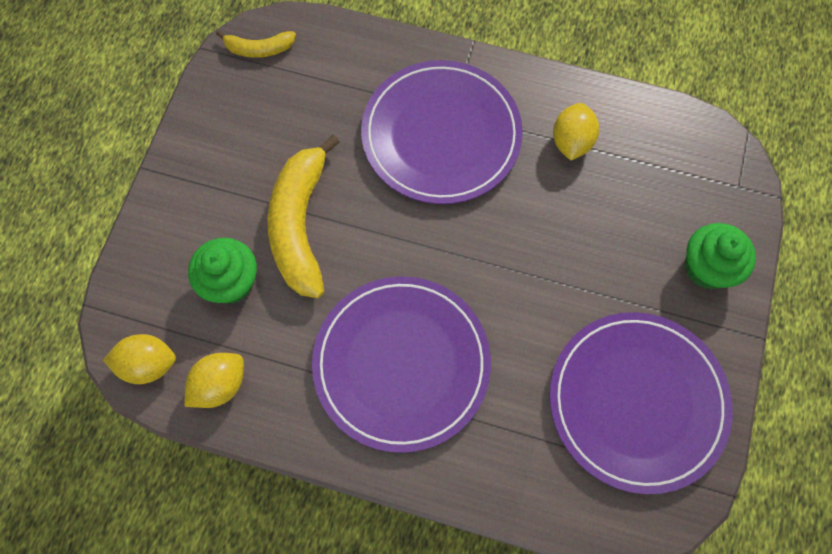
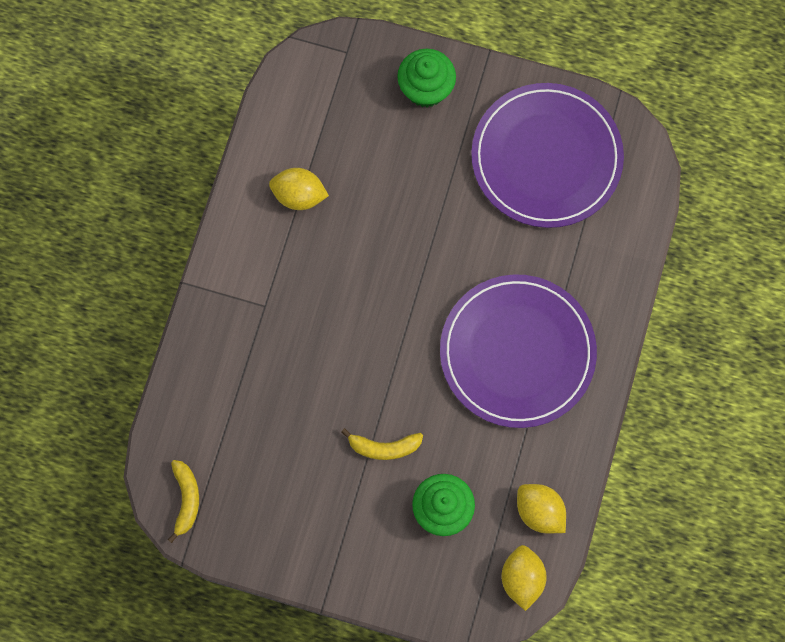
camera: 90 degrees left, 5 degrees up
yellow banana [268,135,340,298] -> yellow banana [341,428,423,460], size x0.50
purple plate [361,60,523,204] -> none

